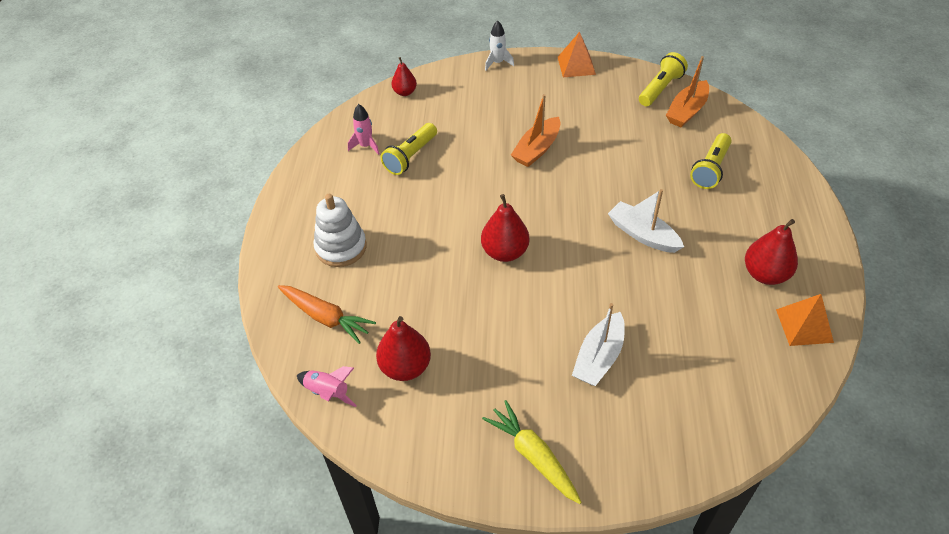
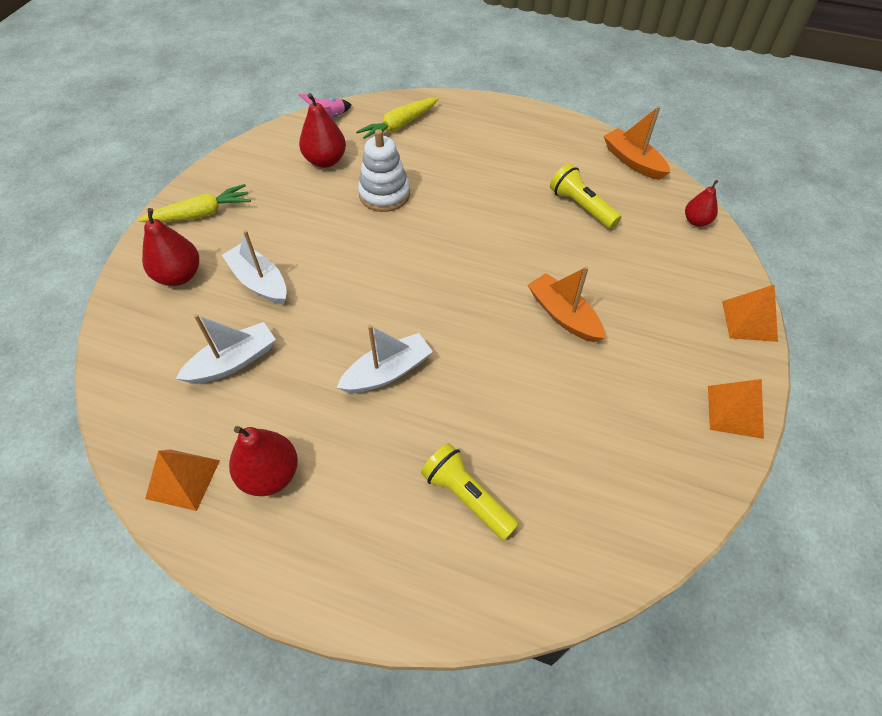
camera: 105 degrees right, 5 degrees up
orange carrot [278,285,376,344] -> yellow carrot [356,97,438,139]
white stacking toy [313,194,367,267] -> white stacking toy moved to [358,129,410,212]
pink rocket [348,104,380,155] -> none
red pear [481,194,529,262] -> red pear moved to [142,208,199,286]
white rocket [485,21,514,71] -> orange pyramid [722,284,778,342]
yellow flashlight [639,52,688,106] -> none
orange boat [666,56,709,127] -> orange boat moved to [603,106,670,180]
none -> white boat [176,314,276,384]

